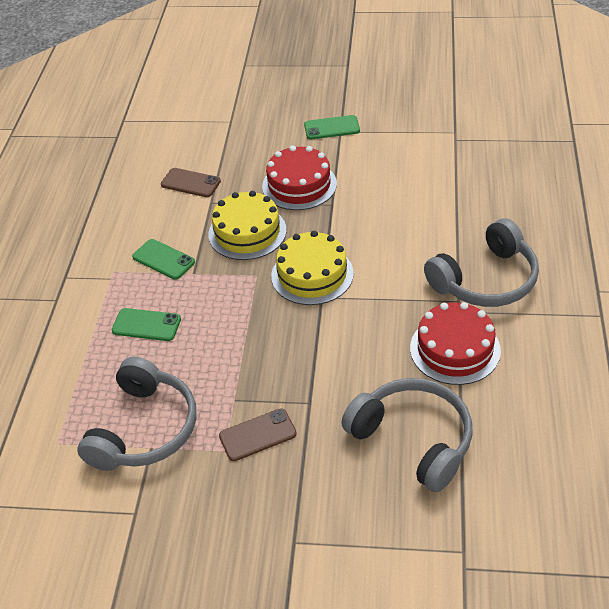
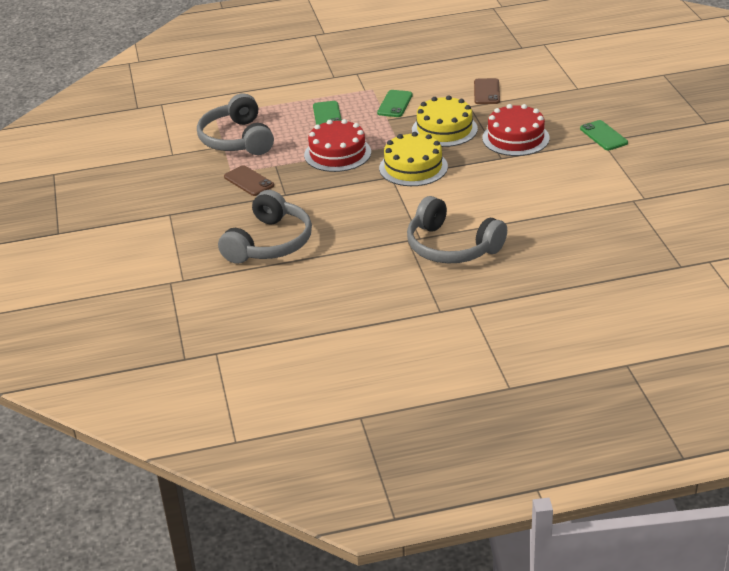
camera: 70 degrees right, 10 degrees down
grey headphones [77,357,197,471] -> grey headphones turned 75 degrees clockwise [197,93,274,155]
red cake [410,302,501,385] -> red cake moved to [304,119,371,172]

